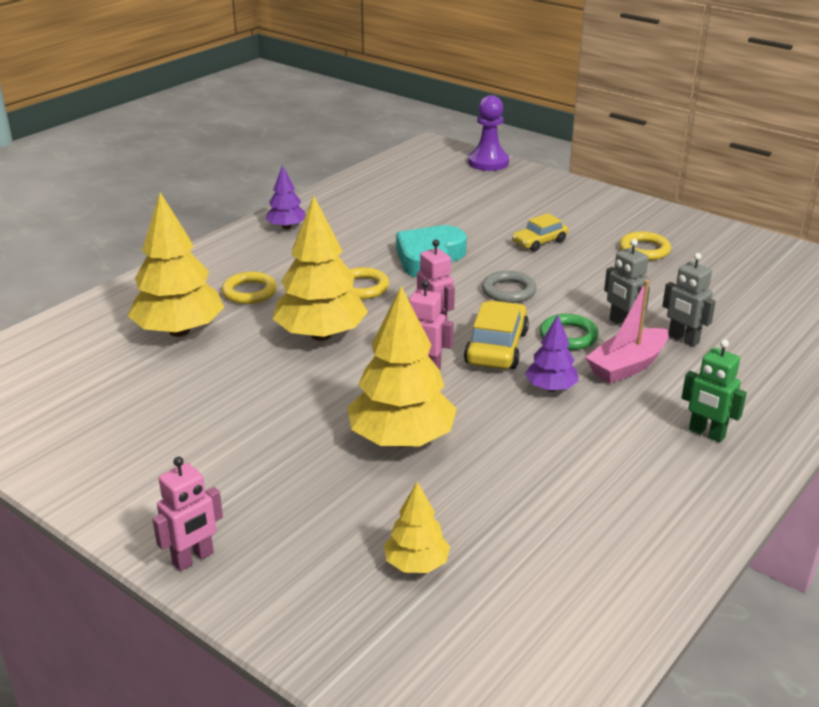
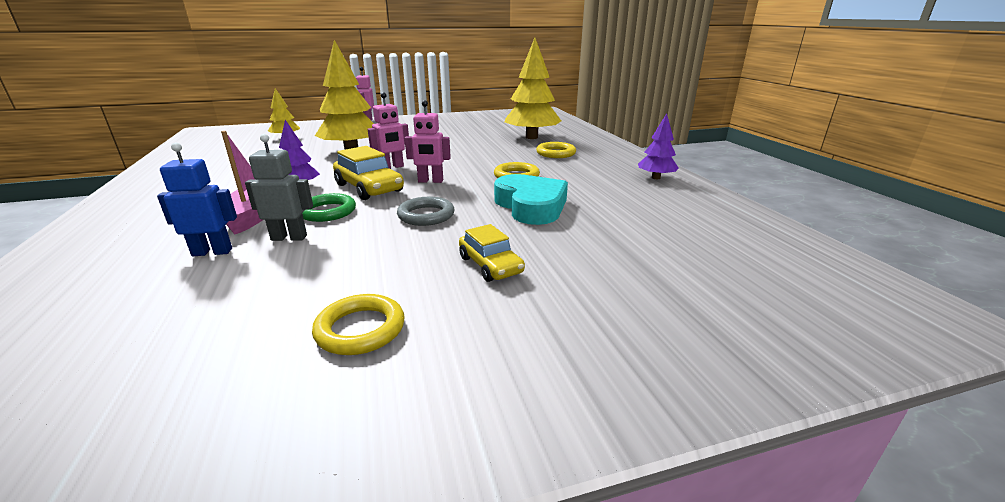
camera: 125 degrees right, 5 degrees down
yellow tree [273,196,368,341] -> none
purple pawn [468,95,509,171] -> none
yellow car [512,213,568,252] -> yellow car turned 150 degrees clockwise [459,224,525,282]
grey robot [662,253,716,347] -> blue robot [157,143,237,256]
green robot [682,339,747,443] -> none

